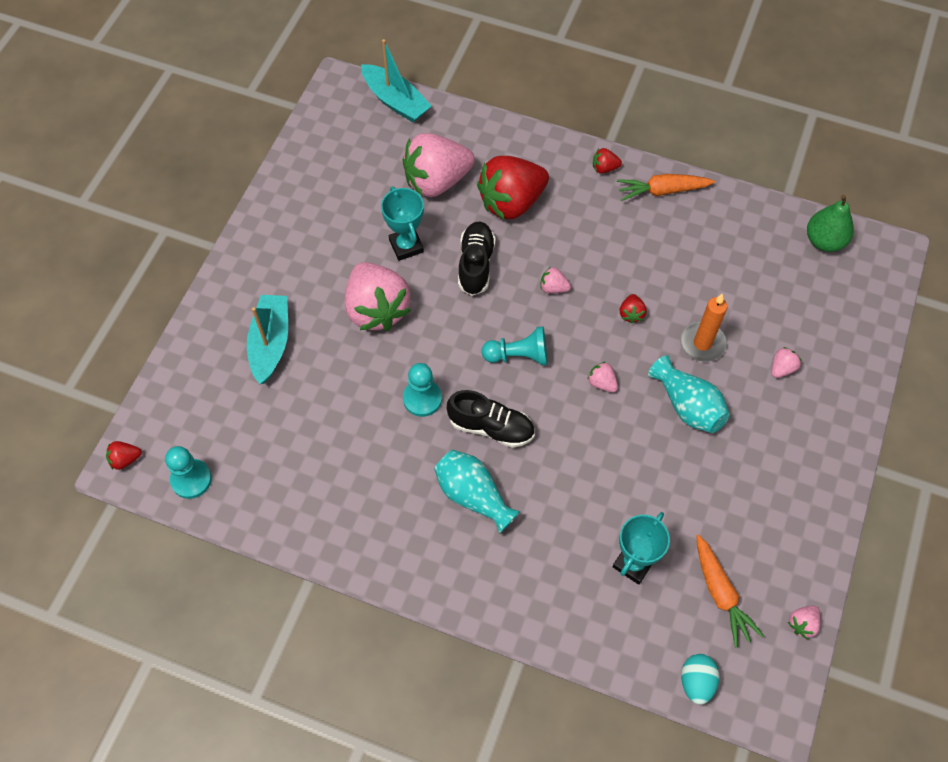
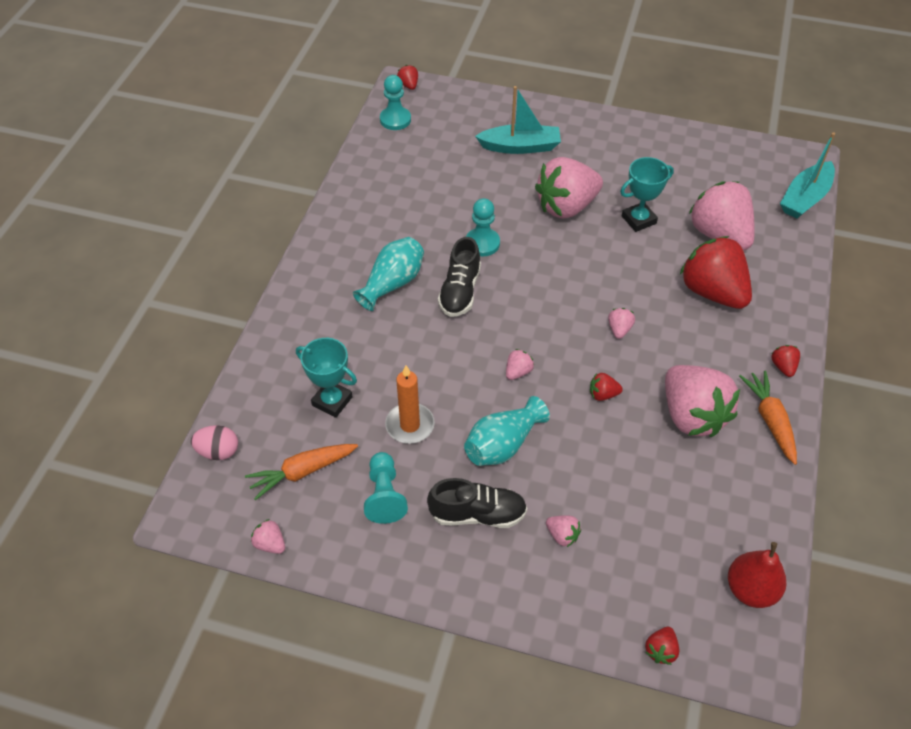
camera: 85 degrees right, 10 degrees down
black shoe [458,221,496,296] -> black shoe moved to [427,478,527,528]
turquoise pawn [482,326,548,366] -> turquoise pawn moved to [364,452,408,524]
orange candle [680,294,728,362] -> orange candle moved to [385,365,435,444]
turquoise egg [681,654,719,705] -> pink egg [191,425,238,460]
green pear [807,195,854,252] -> red pear [728,542,786,608]
none -> red strawberry [645,627,679,665]
none -> pink strawberry [665,365,740,437]

